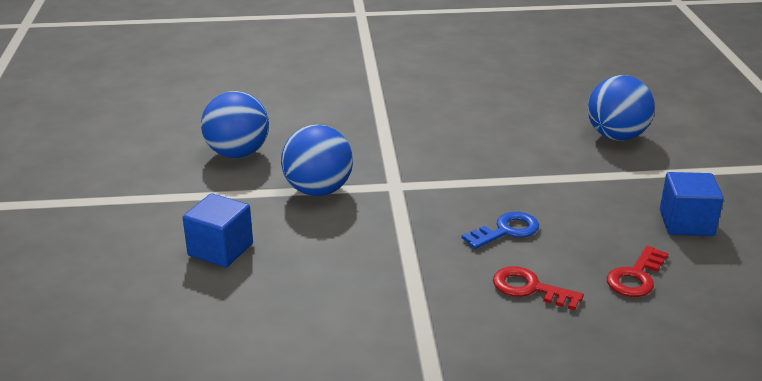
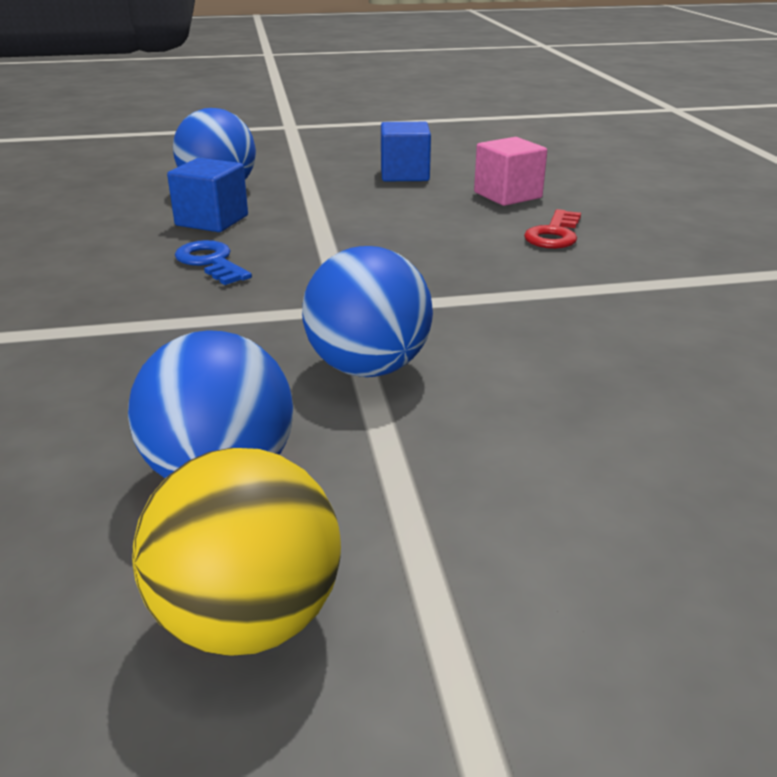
camera: 95 degrees left, 0 degrees up
blue cube [183,193,253,268] -> blue cube moved to [167,158,248,232]
blue key [462,212,539,249] -> blue key moved to [175,240,252,285]
red key [607,246,668,297] -> pink cube [474,137,547,206]
none -> yellow ball [132,448,341,656]

